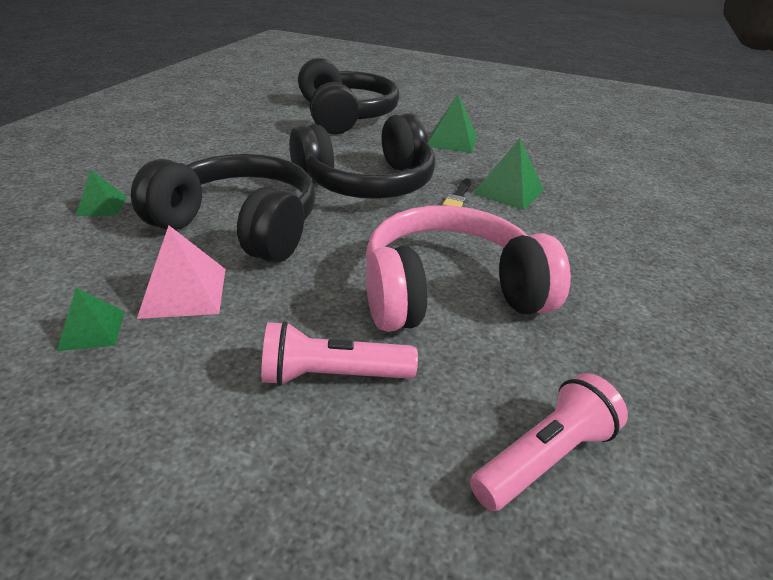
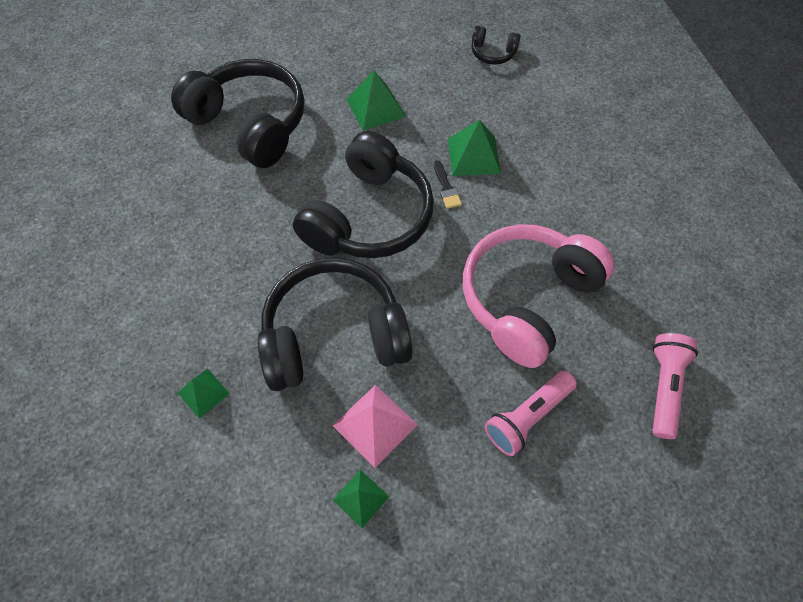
camera: 35 degrees left, 25 degrees up
none -> black headphones [472,26,521,65]

